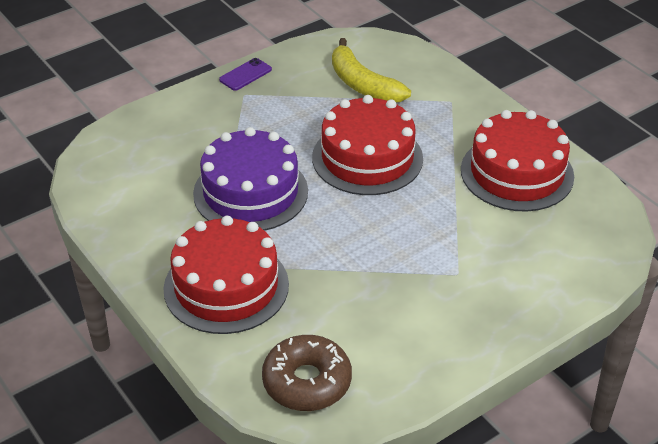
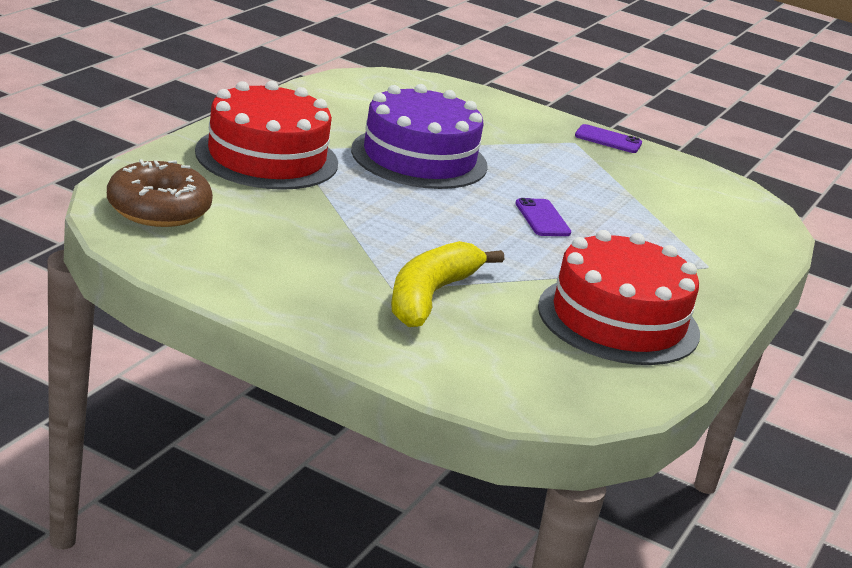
camera: 60 degrees right, 15 degrees down
red cake [312,95,423,195] -> purple phone [515,198,571,236]
yellow banana [332,38,411,103] -> yellow banana moved to [391,241,504,327]

